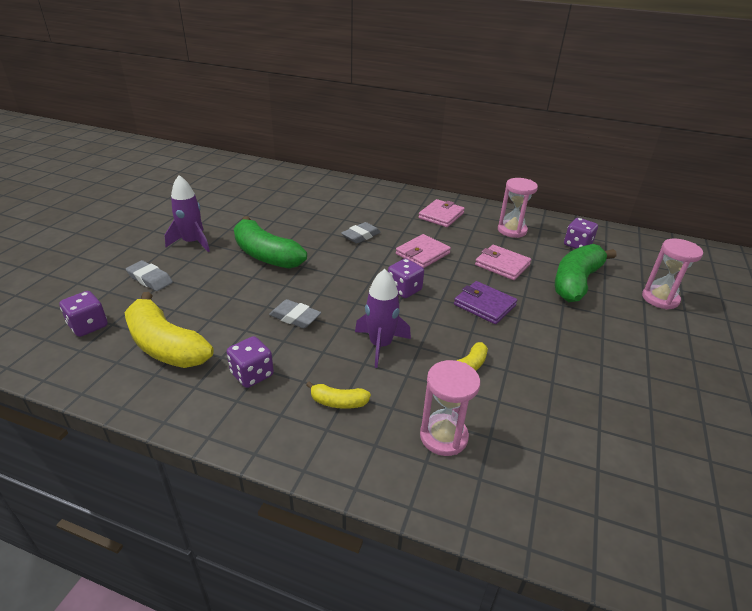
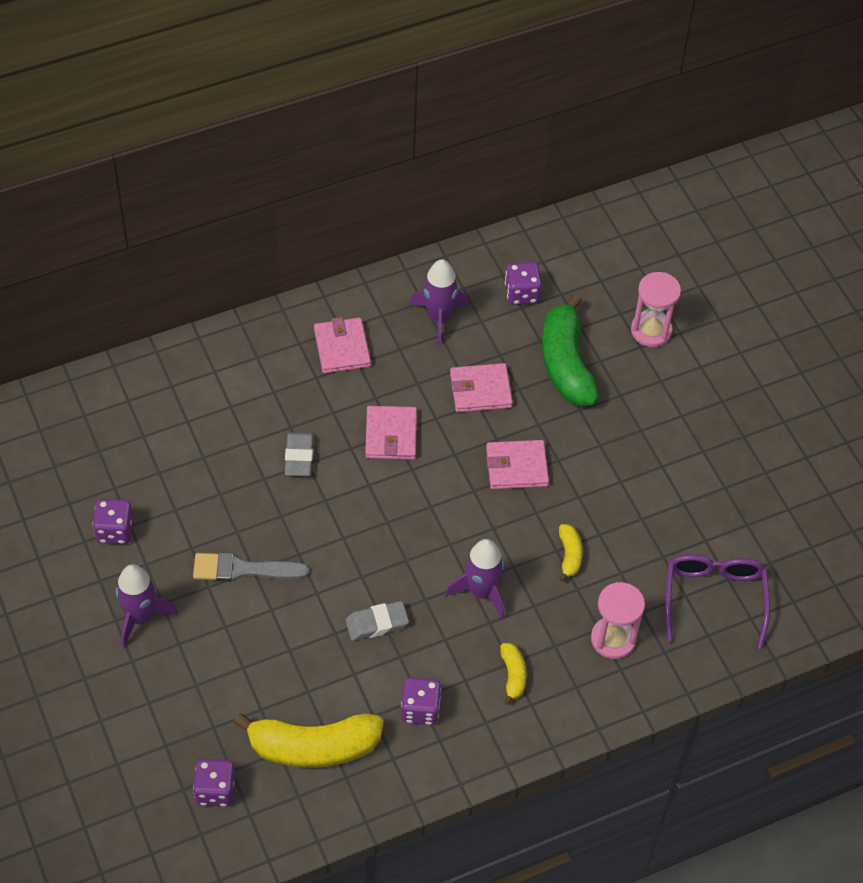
camera: 45 degrees left, 20 degrees up
grey eraser [126,260,173,291] -> none
green banana [234,216,307,269] -> grey brush [193,552,309,582]
yellow banana [306,381,371,409] -> yellow banana turned 60 degrees counterclockwise [500,643,527,705]
purple dice [388,258,424,298] -> purple dice moved to [93,499,133,544]
purple wallet [454,281,517,324] -> pink wallet [486,440,549,489]
pink hourglass [498,178,538,238] -> purple rocket [409,259,469,345]
none -> purple glasses [665,554,770,649]

